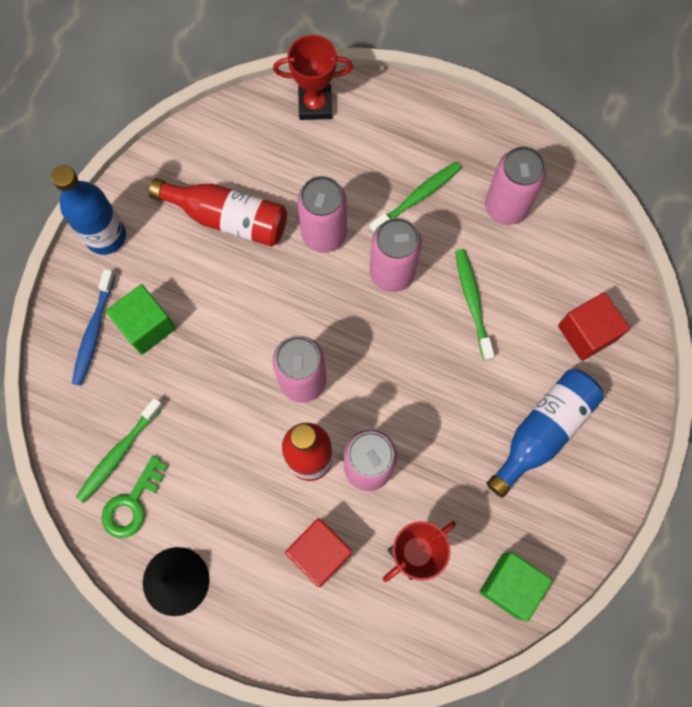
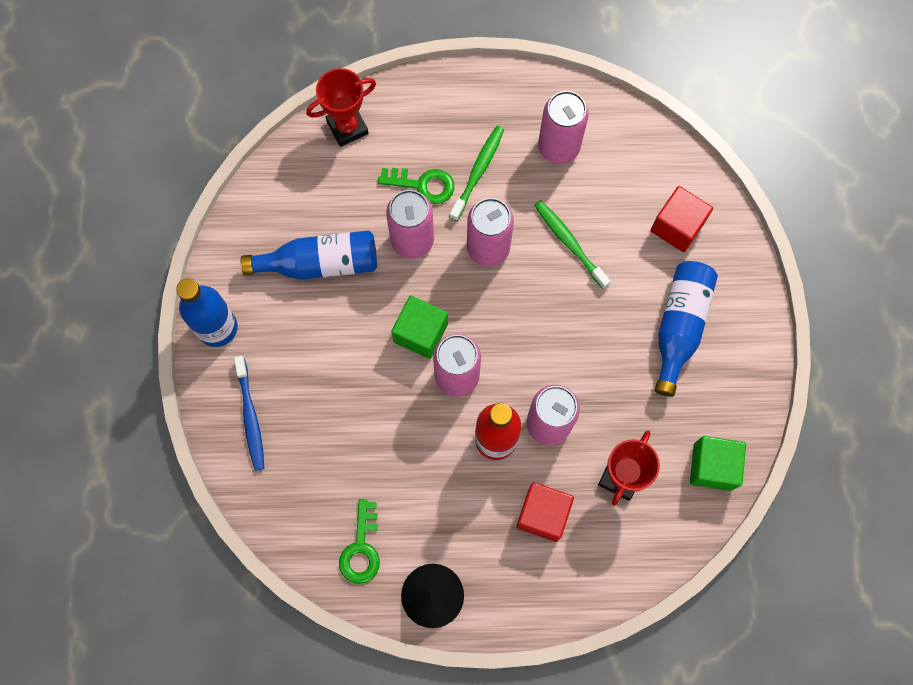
camera: 25 degrees left, 0 degrees up
green toothbrush [76,398,164,503] -> none
green cube [106,284,176,355] -> green cube moved to [392,295,448,359]
red bottle [149,178,287,247] -> blue bottle [241,230,377,280]
none -> green key [378,168,454,204]

